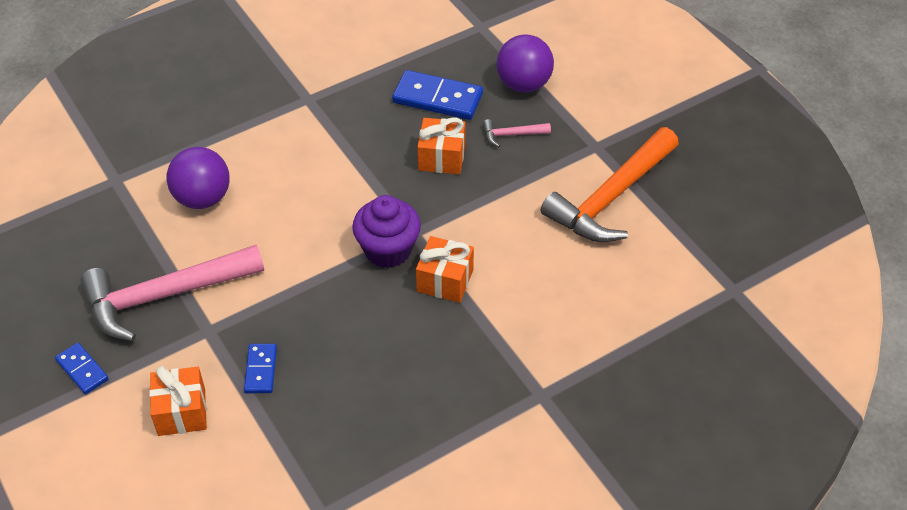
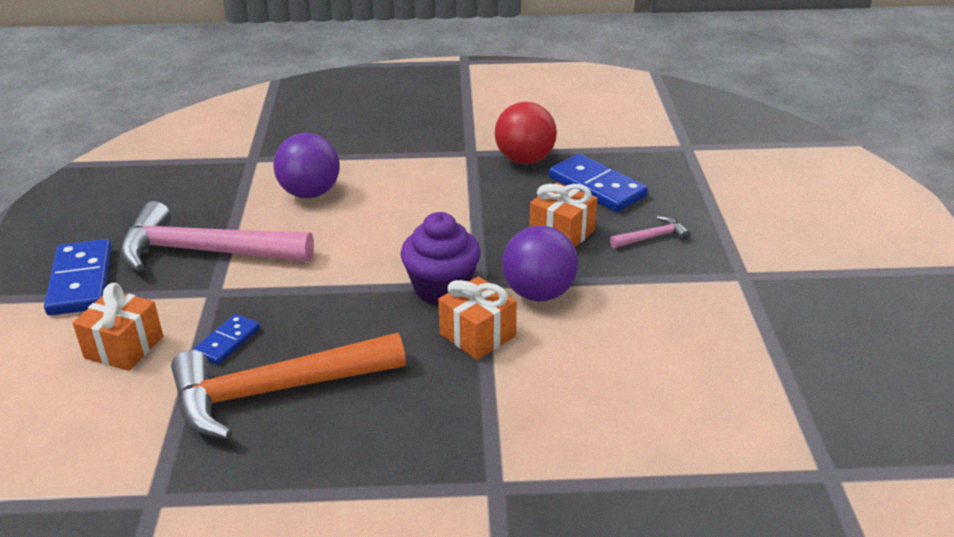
camera: 30 degrees right, 15 degrees down
blue domino [55,343,109,394] -> blue domino [44,239,112,316], size x1.77
pink hammer [483,119,551,147] -> pink hammer turned 135 degrees clockwise [610,216,690,248]
purple ball [497,34,554,93] -> purple ball moved to [502,226,578,301]
orange hammer [541,127,679,242] -> orange hammer moved to [171,333,406,439]
none -> red ball [495,102,557,164]

